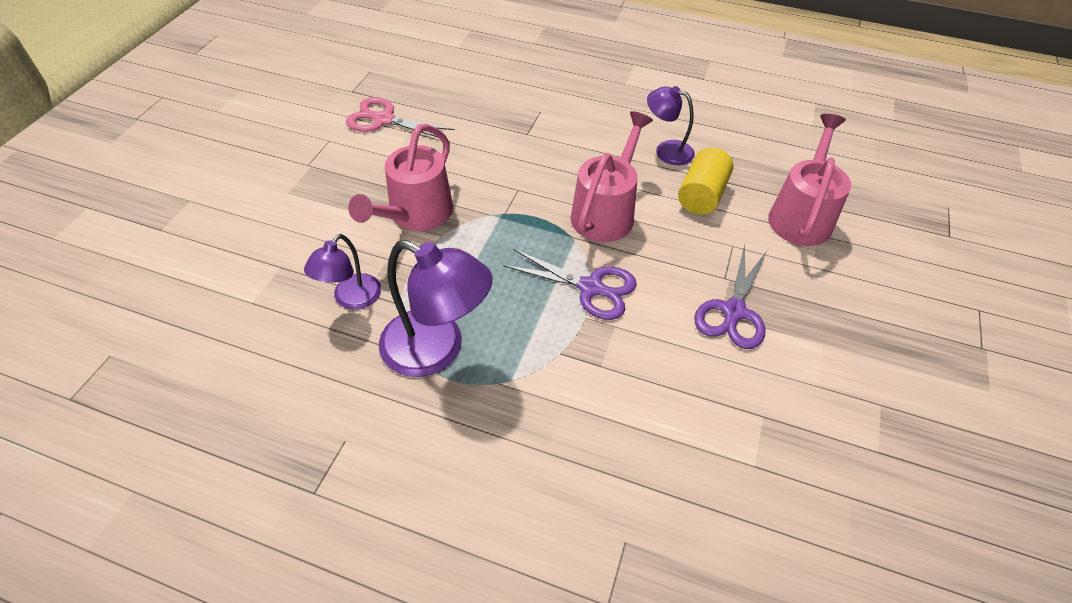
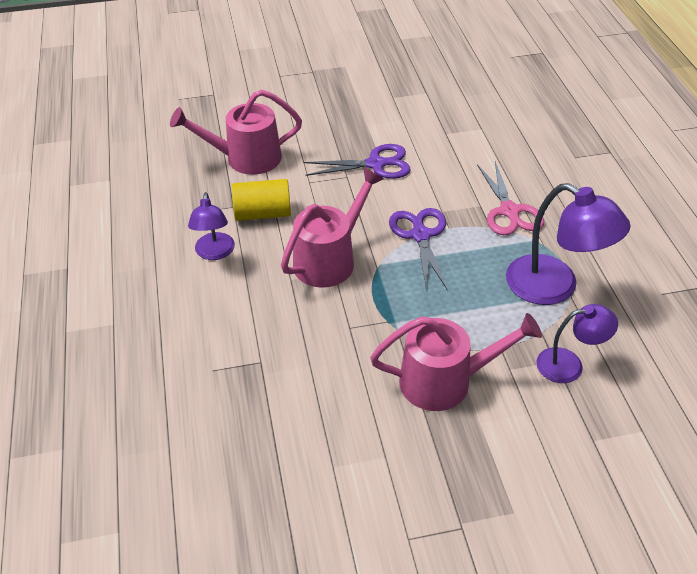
camera: 120 degrees left, 5 degrees down
pink scissors [346,97,455,137] -> pink scissors moved to [477,161,544,235]
purple lamp [379,240,493,377] -> purple lamp turned 135 degrees clockwise [506,183,631,305]
pink watering can [571,111,653,242] -> pink watering can turned 135 degrees clockwise [281,167,384,288]

